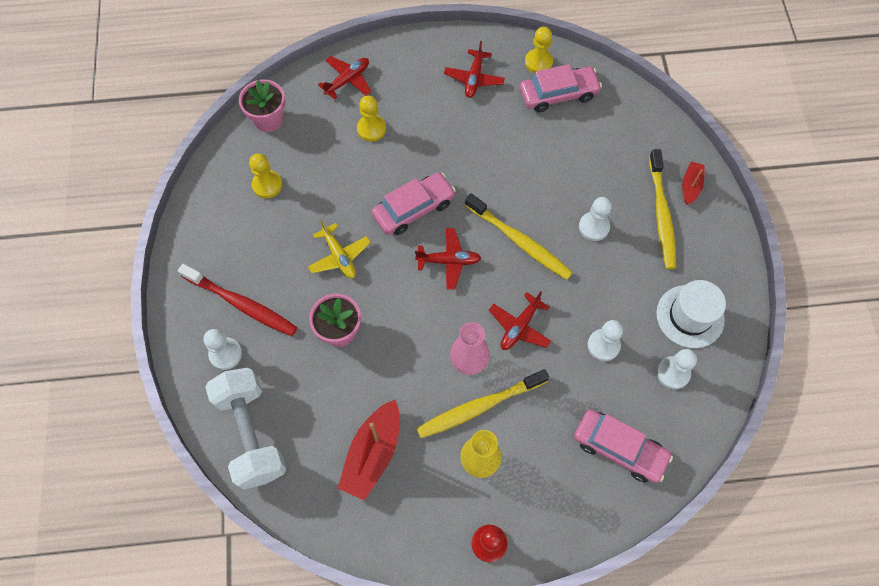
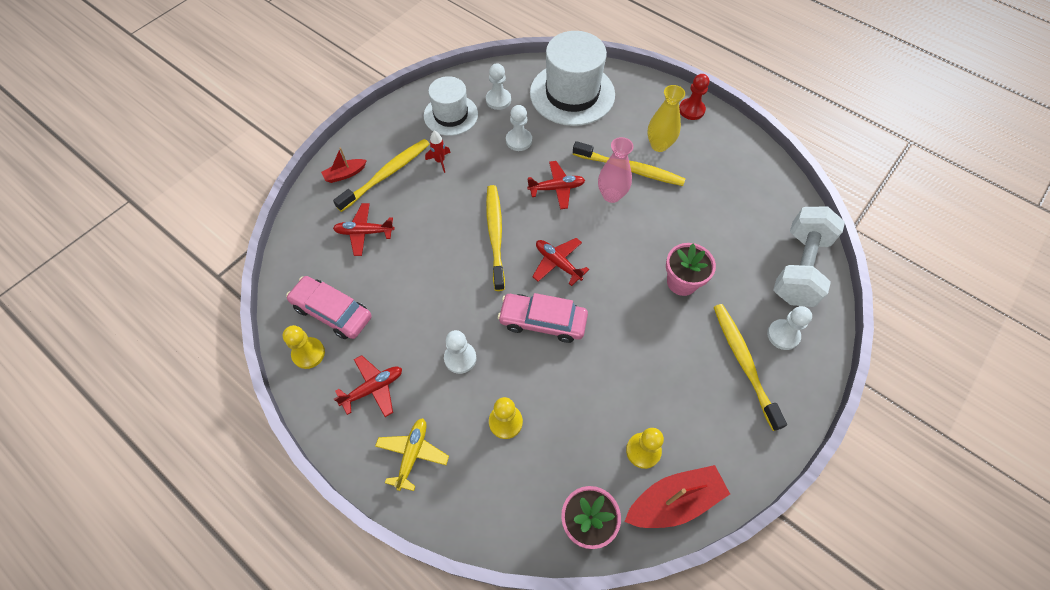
camera: 135 degrees left, 5 degrees down
red toothbrush [178,264,297,336] -> yellow toothbrush [714,304,787,431]
yellow plane [308,220,371,279] -> yellow plane moved to [375,418,449,491]
red plane [318,56,372,99] -> red plane moved to [333,203,395,256]
red boat [338,399,400,500] -> red boat moved to [624,465,730,528]
pink car [574,409,673,483] -> white hat [530,31,615,126]
white pawn [579,197,612,241] -> white pawn moved to [444,330,477,374]
none -> red rocket [425,130,451,173]

